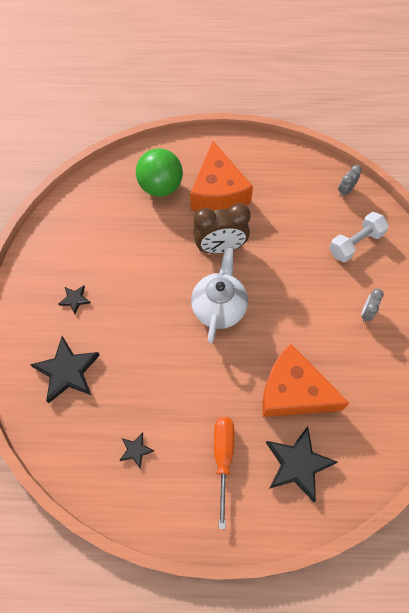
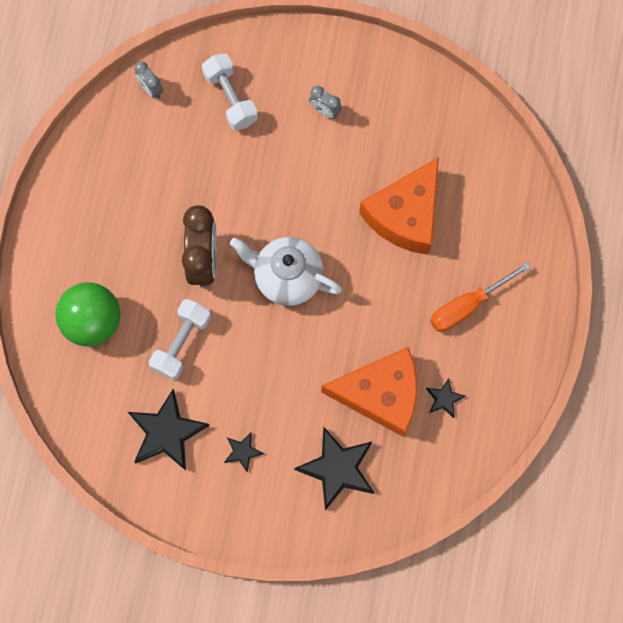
camera: 80 degrees left, 10 degrees up
orange cheese [190,141,253,211] -> orange cheese moved to [321,347,417,437]
orange screwdriver [214,417,234,529] -> orange screwdriver turned 45 degrees counterclockwise [430,262,531,332]
black star [266,426,338,502] -> black star moved to [128,389,210,471]
none -> white dumbbell [149,299,211,380]

